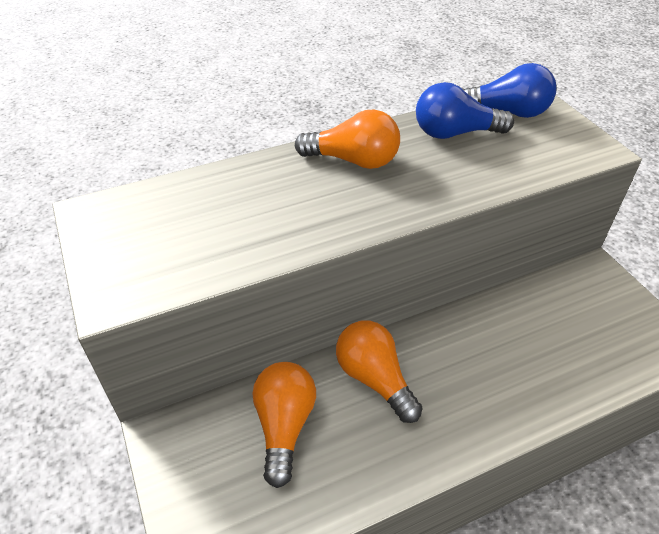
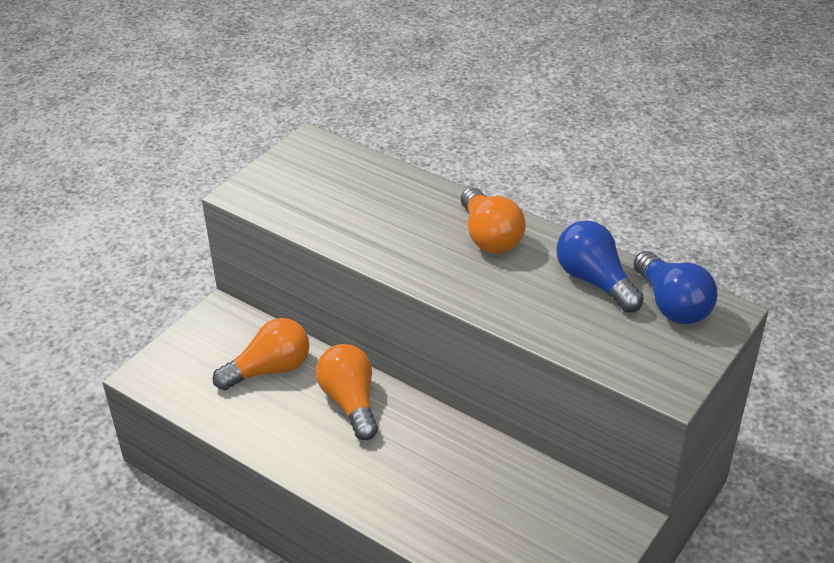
camera: 60 degrees right, 5 degrees down
orange light bulb [336,321,423,423] -> orange light bulb turned 45 degrees counterclockwise [316,344,378,440]

